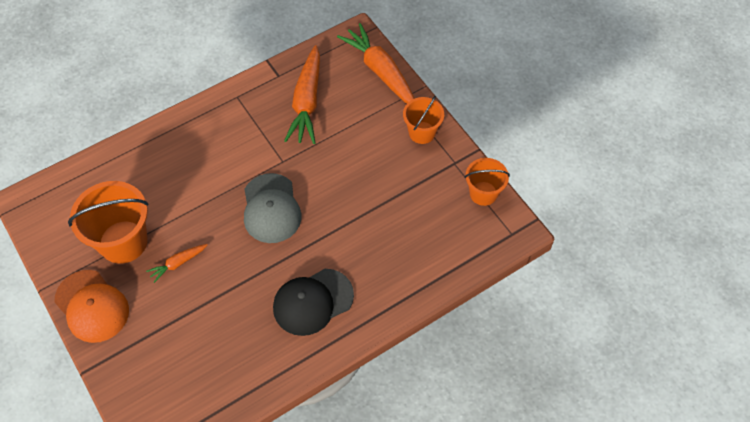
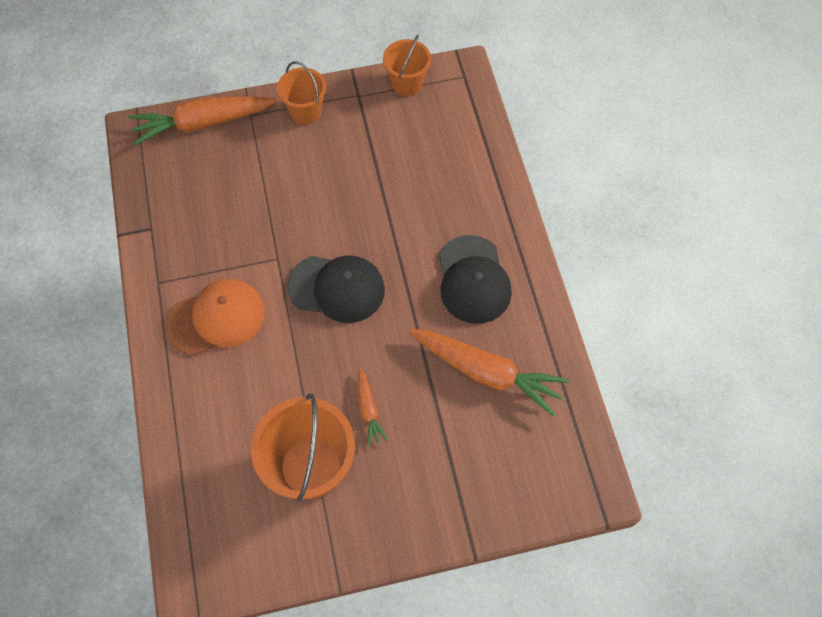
camera: 70 degrees left, 5 degrees up
orange cap [54,270,129,343] -> orange cap moved to [165,279,265,356]
grey cap [244,173,301,243] -> black cap [287,255,385,323]
orange carrot [284,45,320,144] -> orange carrot moved to [408,329,569,417]

